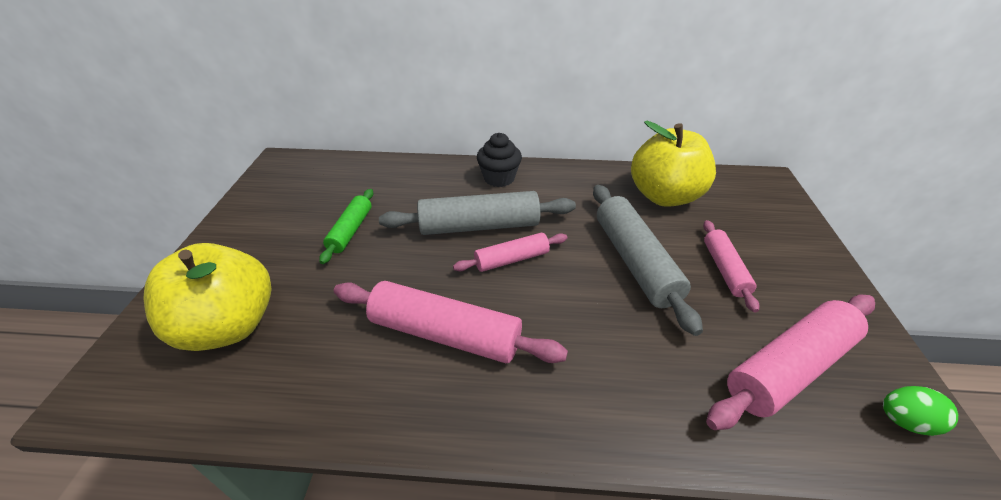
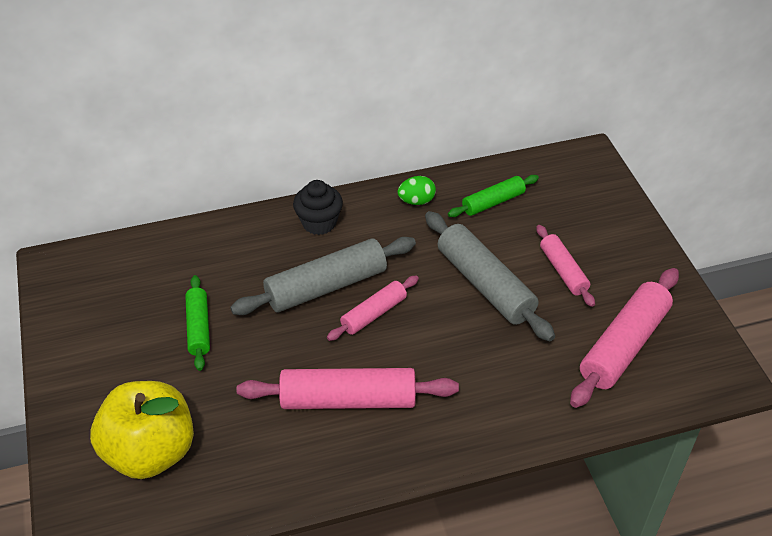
camera: 20 degrees left, 5 degrees up
yellow apple [631,121,716,207] -> green rolling pin [448,175,539,217]
green egg [883,386,958,436] -> green egg moved to [397,176,436,205]

